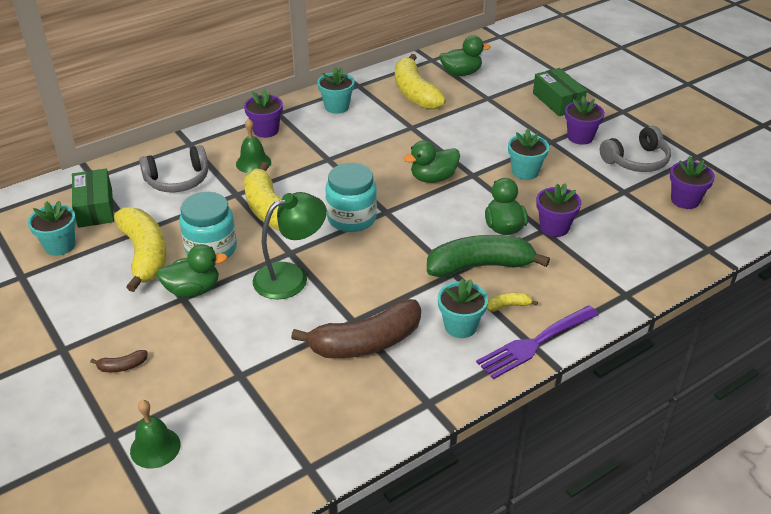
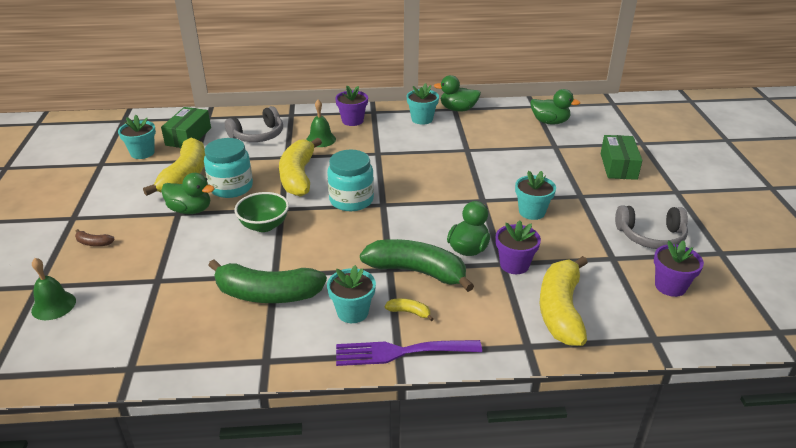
camera: 30 degrees right, 5 degrees down
grey headphones [139,145,208,192] -> grey headphones turned 45 degrees counterclockwise [225,106,283,142]
green lamp [253,192,327,299] -> green bowl [234,192,289,232]
brown banana [291,299,421,358] -> green banana [208,259,327,303]
yellow banana [395,54,446,110] -> yellow banana moved to [540,256,588,346]
green duck [404,140,460,183] -> green duck moved to [434,75,481,111]
purple flower pot [565,96,605,145] -> none

